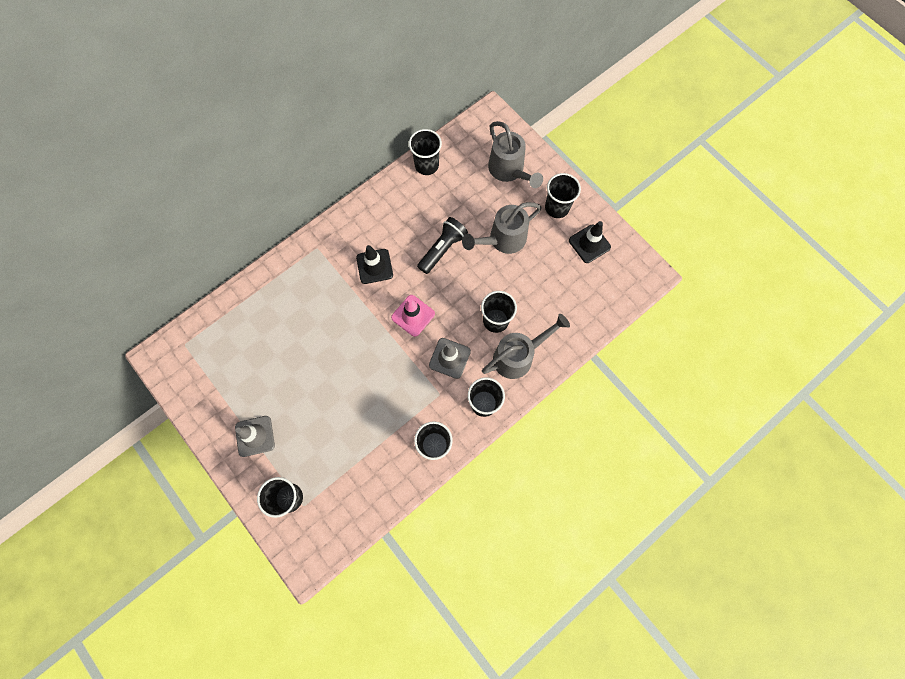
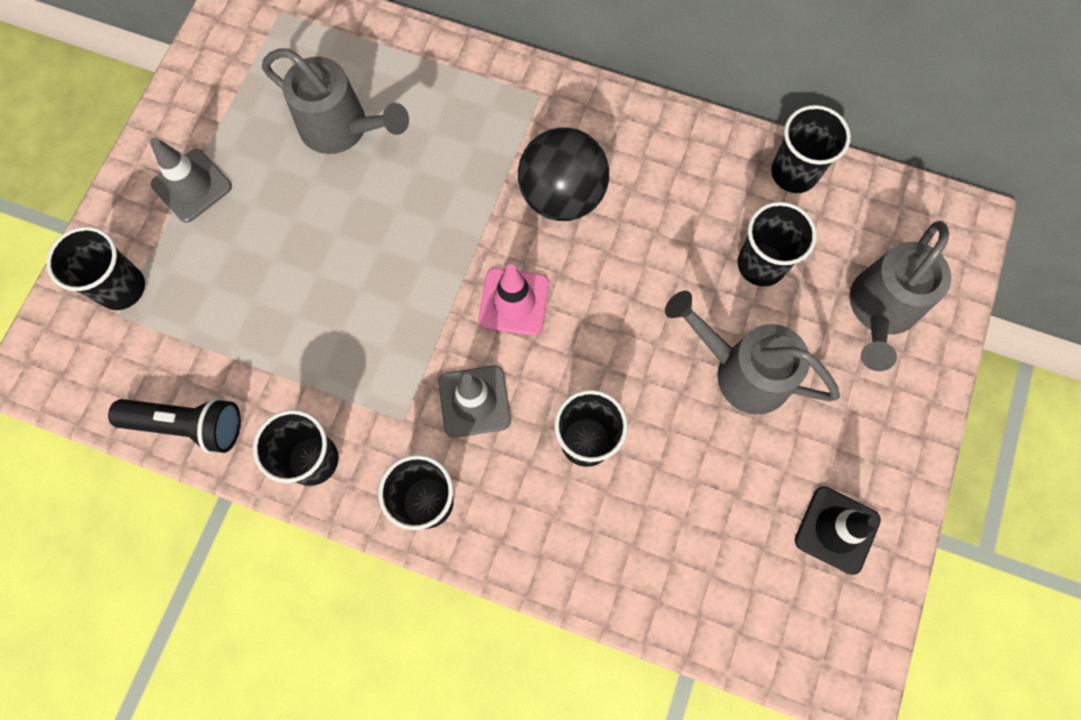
camera: 60 degrees right, 0 degrees up
black traffic cone [356,245,393,284] -> black ball [518,128,609,221]
black flashlight [417,217,468,274] -> black flashlight moved to [108,398,241,453]
grey watering can [482,314,570,379] -> grey watering can moved to [262,48,409,154]
black cup [545,173,581,218] -> black cup moved to [738,202,817,286]

